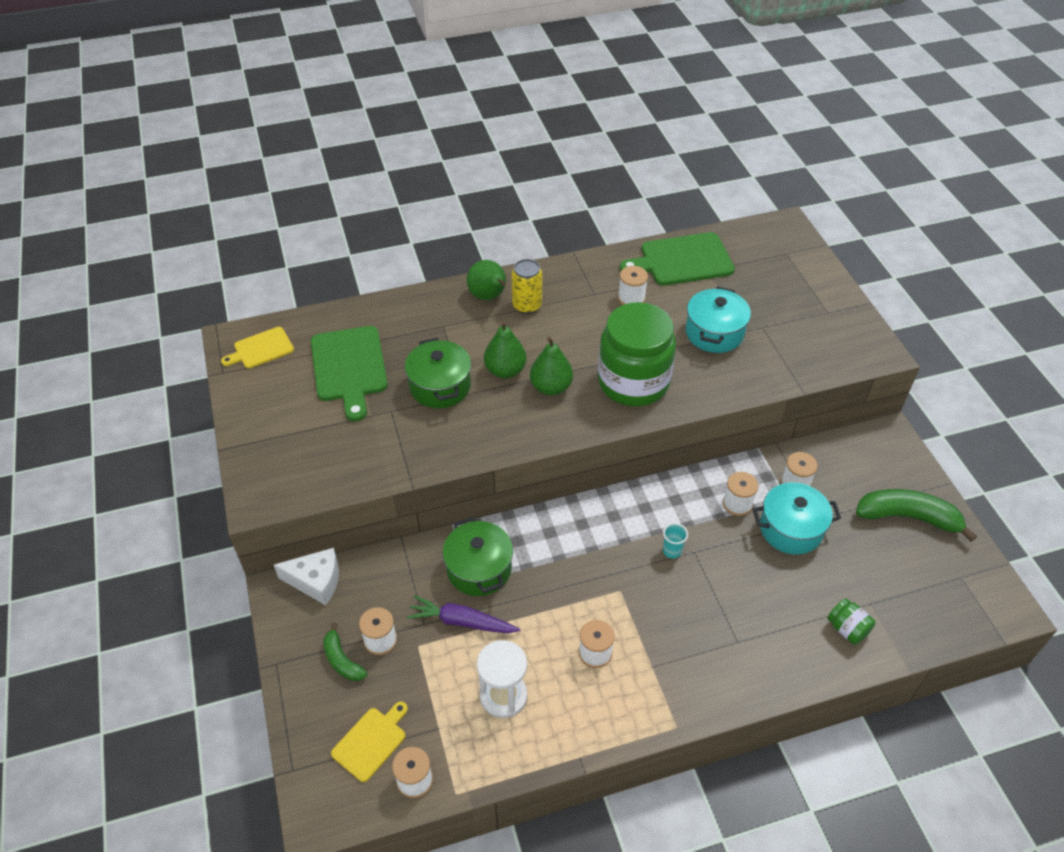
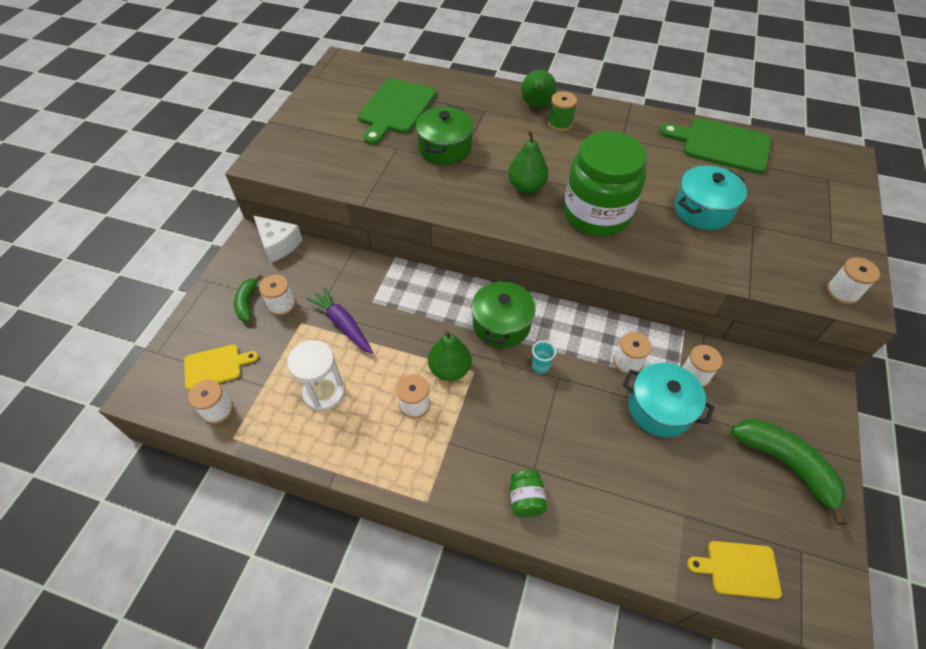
camera: 35 degrees right, 5 degrees up
yellow cutting board [221,327,294,368] -> yellow cutting board moved to [687,541,782,599]
green pot [442,517,513,596] -> green pot moved to [471,278,536,348]
green pear [484,321,526,378] -> green pear moved to [428,330,472,381]
yellow can [512,259,543,314] -> green spool [548,92,577,131]
white spool [618,266,648,305] -> white spool moved to [827,257,880,305]
green jar [827,598,876,645] -> green jar moved to [510,470,547,517]

